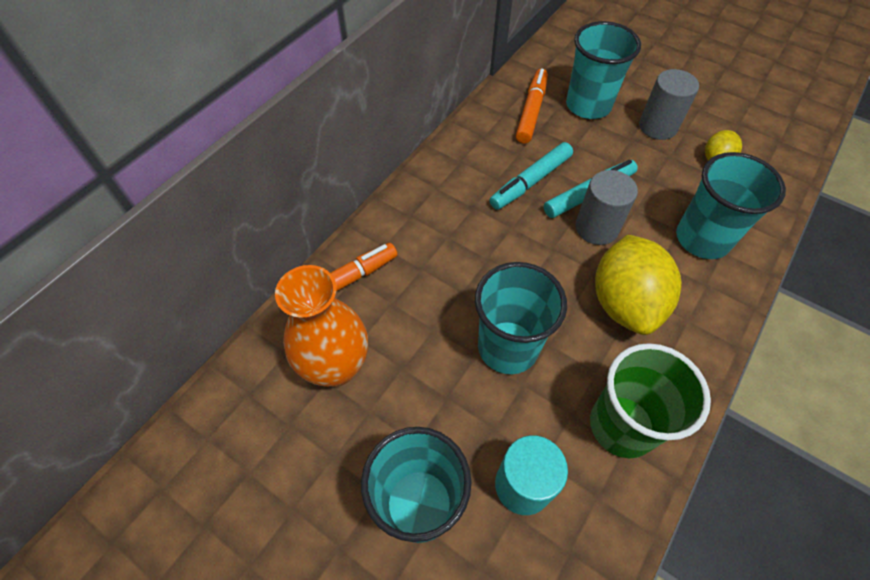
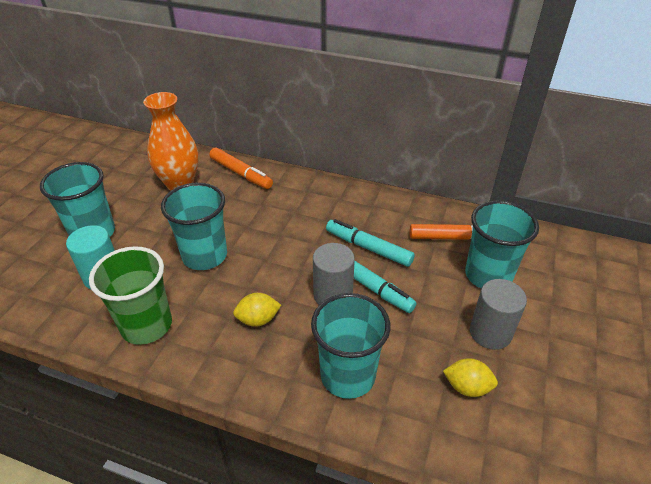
camera: 75 degrees right, 15 degrees down
yellow lemon [595,235,681,335] -> yellow lemon [233,293,281,327], size x0.50

